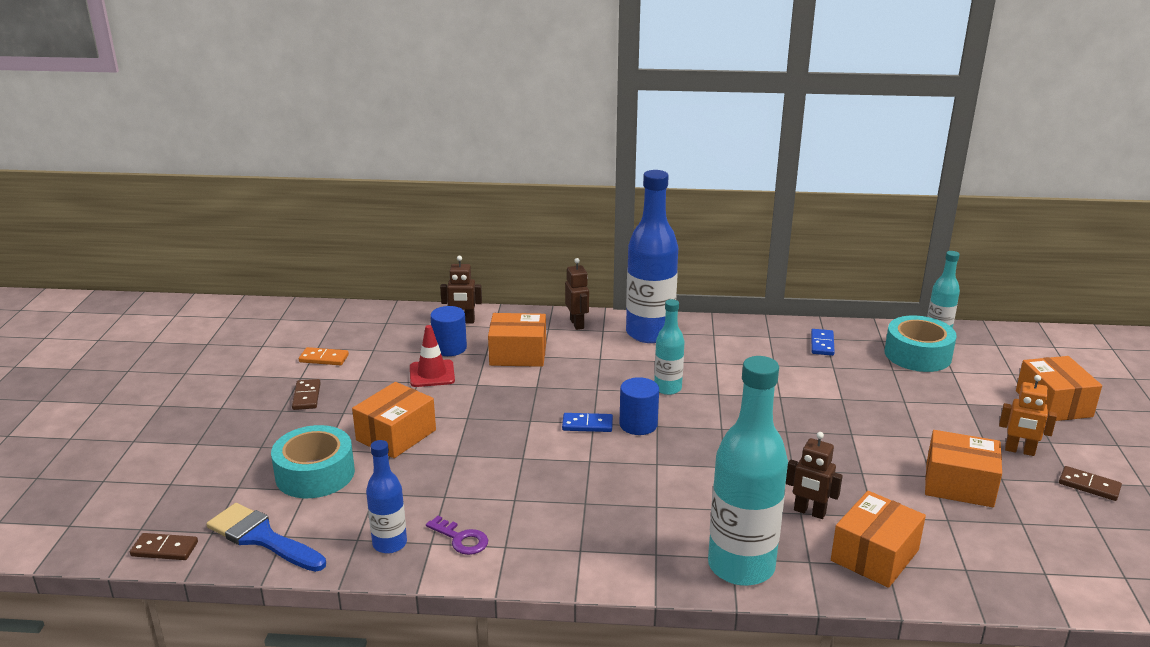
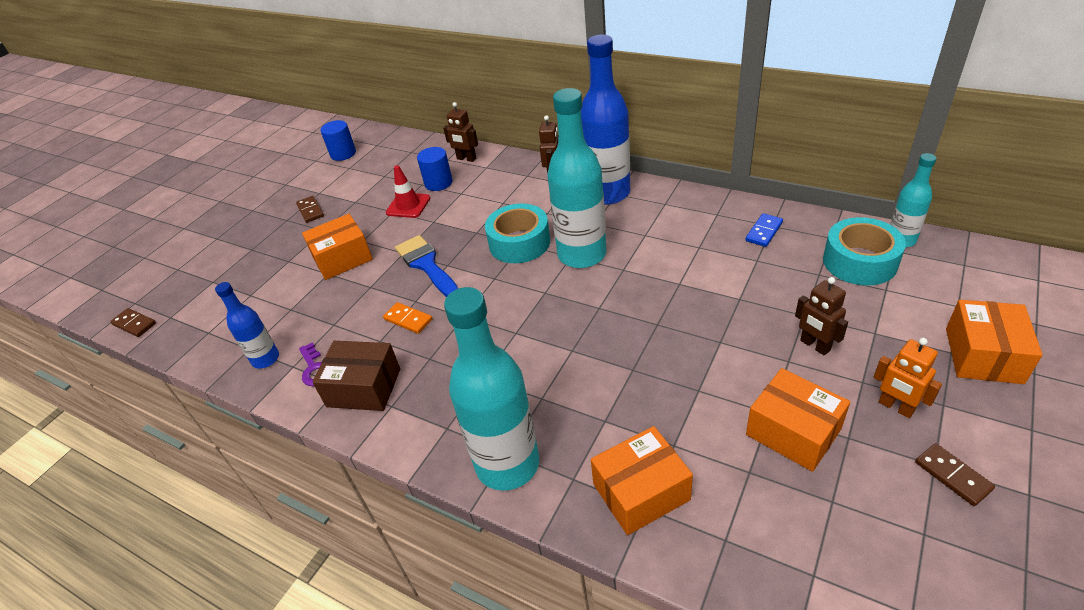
camera: 30 degrees right, 15 degrees up
blue brush [206,503,326,572] -> blue brush moved to [395,235,458,297]
turquoise tape [271,425,355,498] -> turquoise tape moved to [485,204,550,263]
brown domino [292,379,321,410] -> brown domino turned 45 degrees counterclockwise [296,196,324,223]
orange domino [299,347,349,365] -> orange domino moved to [383,302,432,334]
orange box [488,313,546,367] -> none
blue domino [562,413,613,432] -> none
blue cylinder [619,377,659,435] -> blue cylinder moved to [320,120,356,161]
turquoise bottle [654,299,685,395] -> turquoise bottle [547,88,607,268], size x1.90
brown robot [786,432,843,519] -> brown robot moved to [795,277,848,355]
none -> brown box [312,341,400,411]

